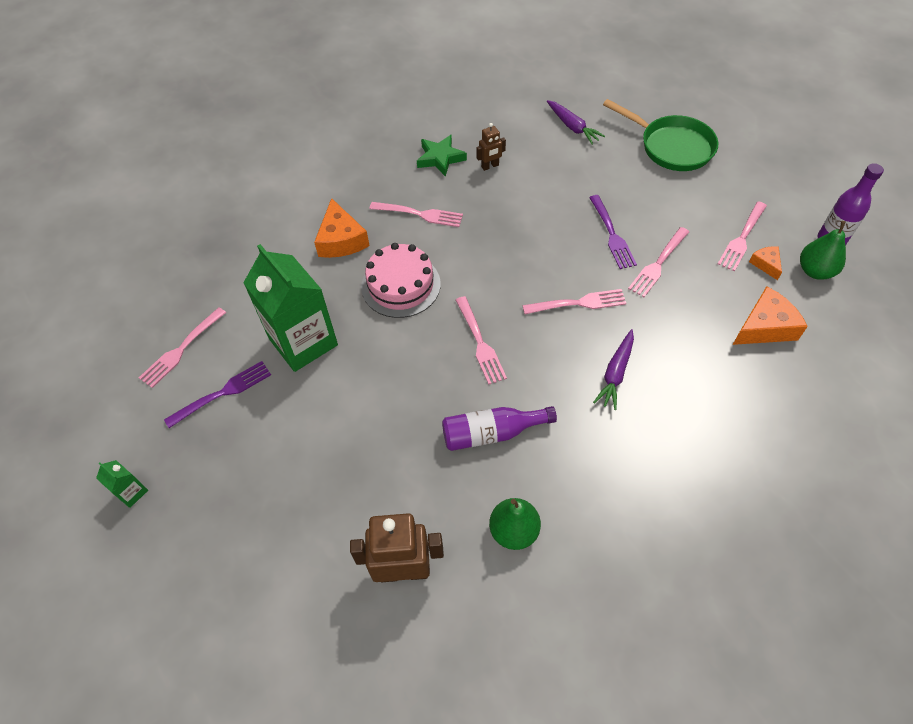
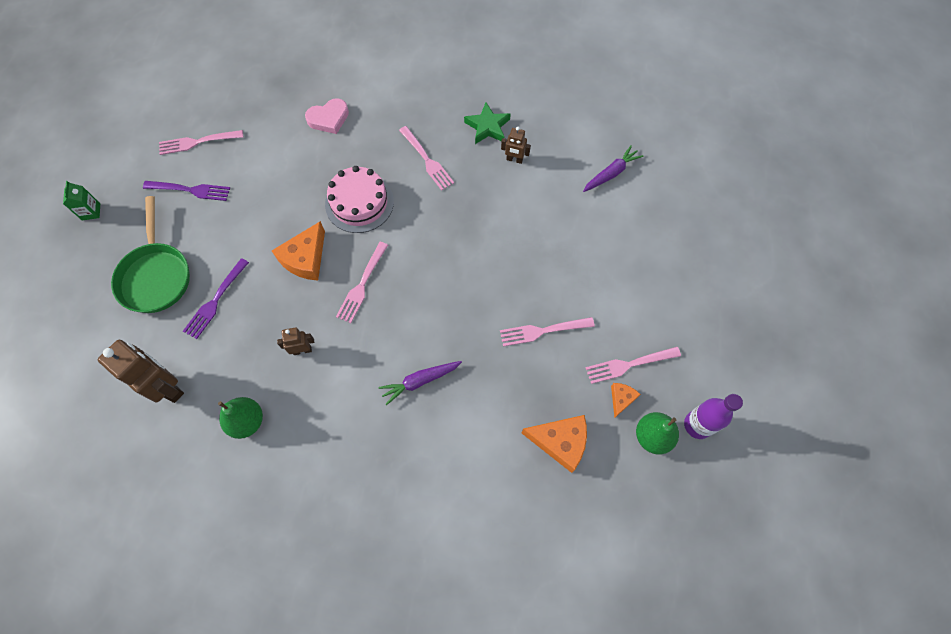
camera: 40 degrees right, 10 degrees up
green carton [243,244,338,372] -> none
orange cheese [314,198,370,258] -> orange cheese moved to [272,221,325,281]
purple bottle [442,406,557,451] -> brown robot [277,327,314,355]
pink fork [522,289,627,314] -> none
purple carrot [547,100,605,145] -> purple carrot turned 135 degrees counterclockwise [583,145,643,192]
purple fork [589,195,637,269] -> purple fork moved to [183,258,249,339]
green pan [603,99,718,171] -> green pan moved to [111,196,190,313]
none -> pink heart [305,98,349,134]

